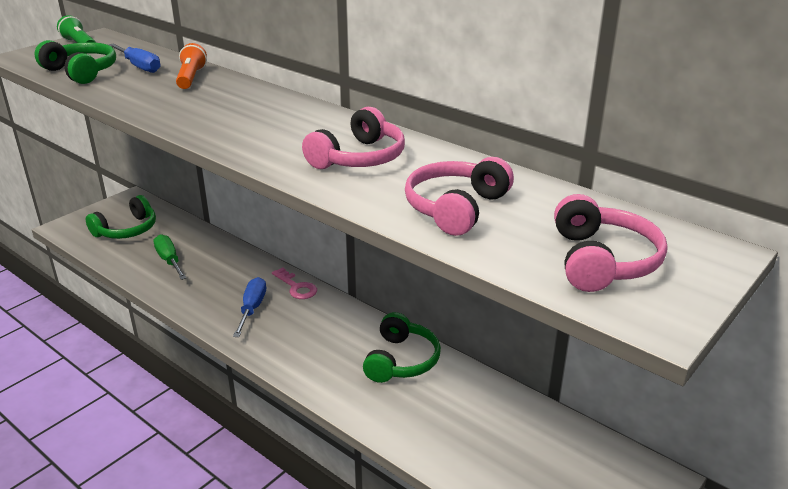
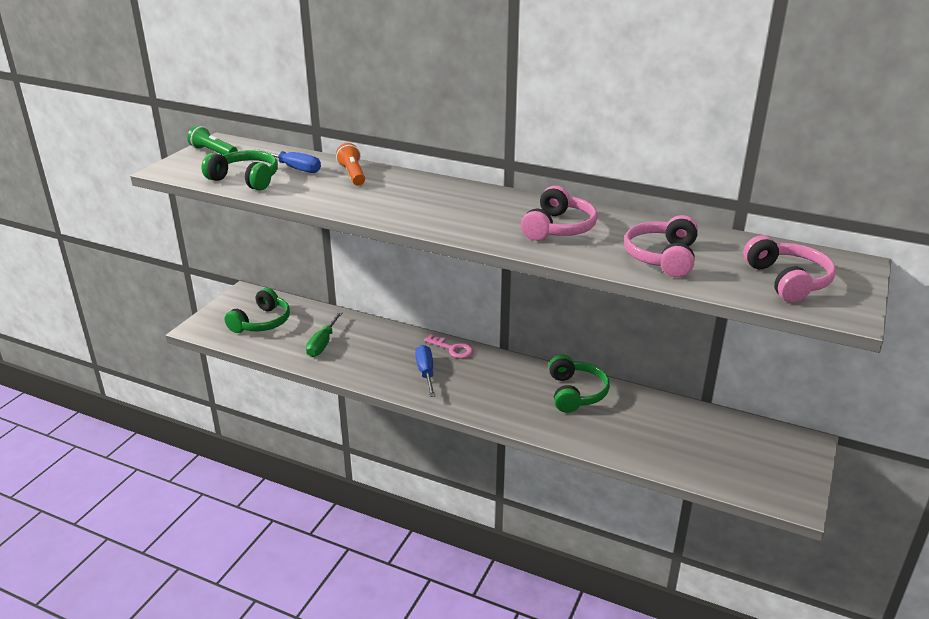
camera: 15 degrees left, 0 degrees up
green screwdriver [153,234,186,280] -> green screwdriver turned 120 degrees counterclockwise [306,311,343,357]

